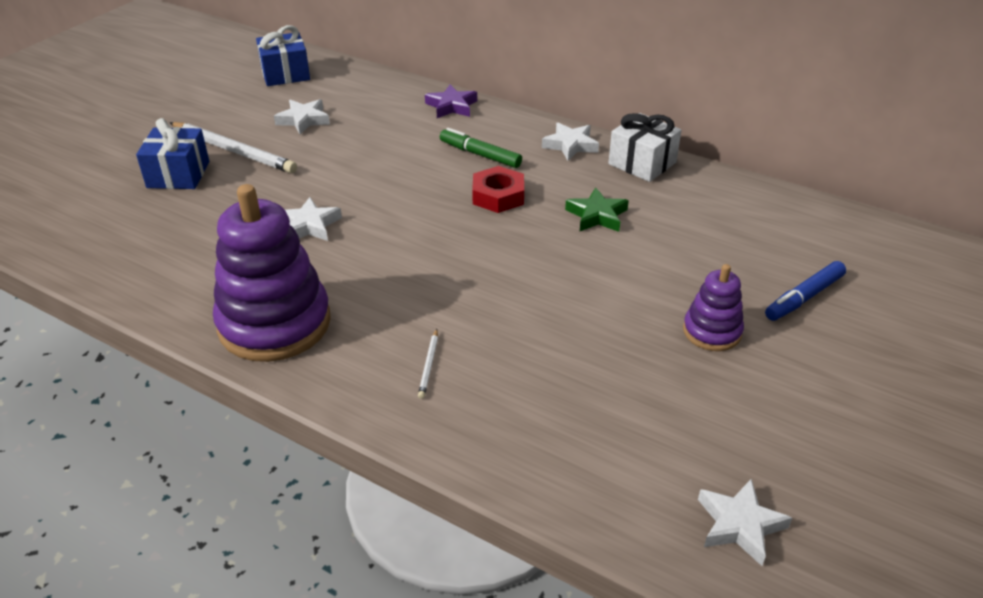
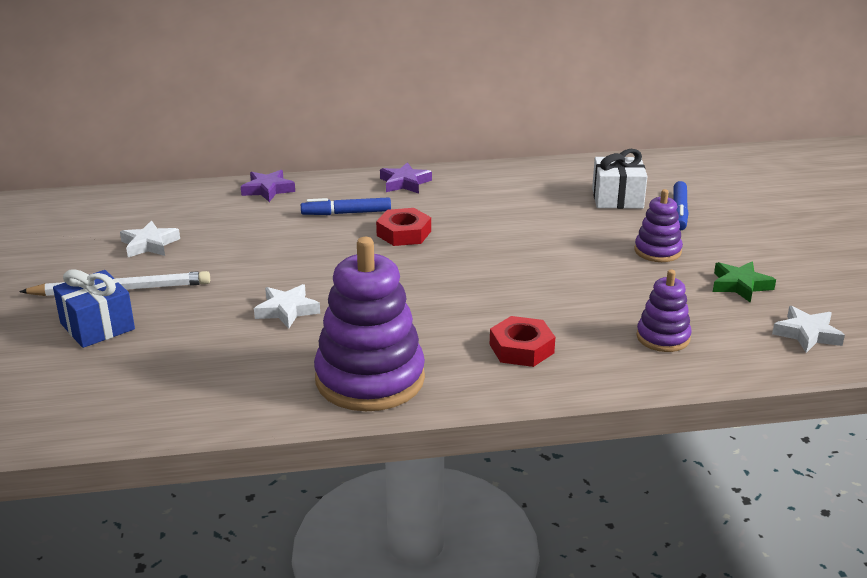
camera: 40 degrees left, 10 degrees down
blue gift [256,25,310,86] -> none
white pencil [418,329,438,399] -> red nut [490,316,555,367]
green marker [440,128,522,168] -> blue marker [301,197,391,215]
white star [542,123,599,161] -> purple star [380,162,432,194]
green star [565,187,629,232] -> green star moved to [713,262,776,303]
white gift [608,113,682,182] -> white gift moved to [592,149,647,209]
none -> purple stacking toy [636,270,692,352]

